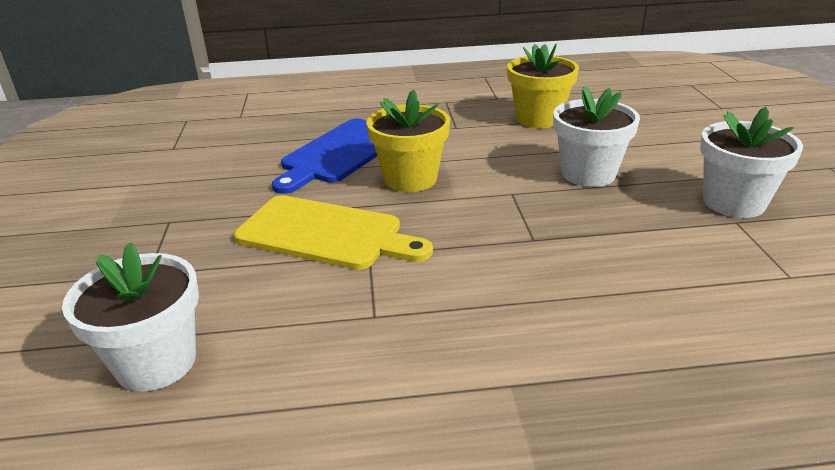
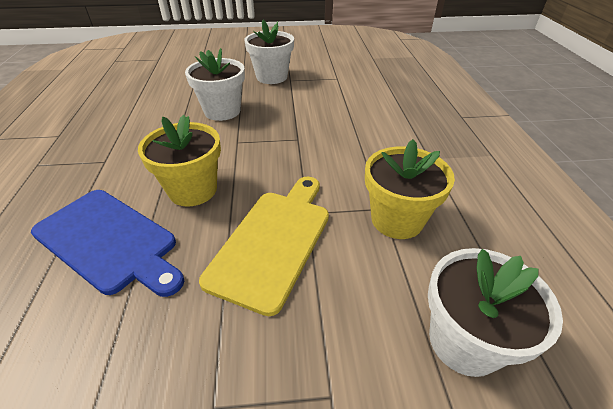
camera: 90 degrees left, 10 degrees up
yellow flower pot [507,43,579,128] -> yellow flower pot moved to [365,139,455,239]

